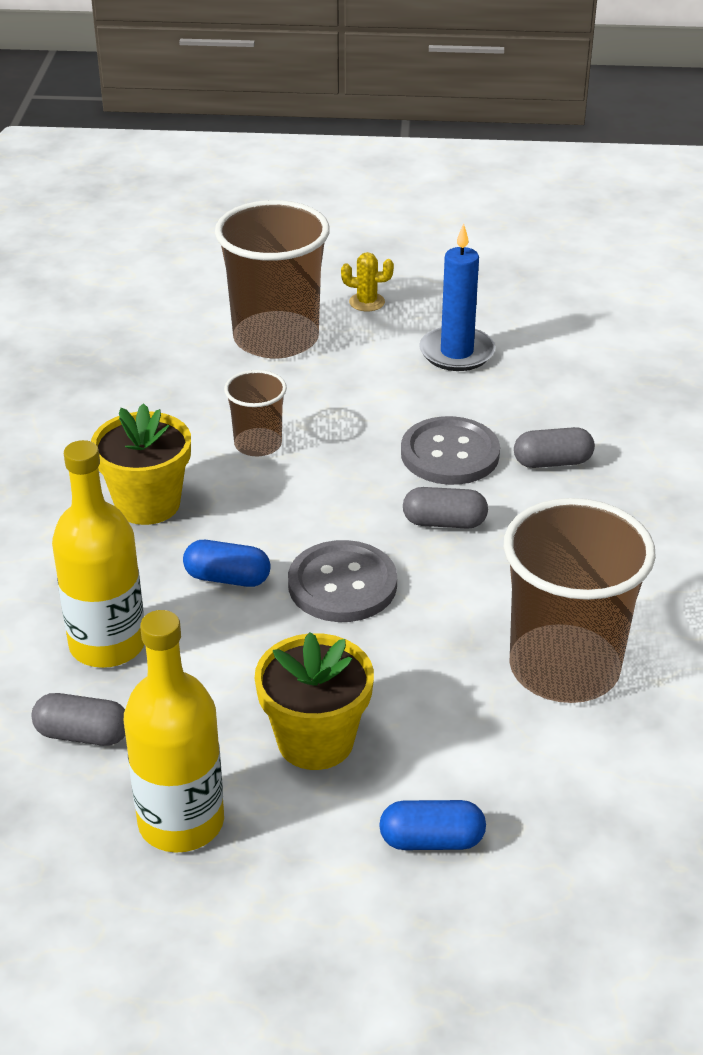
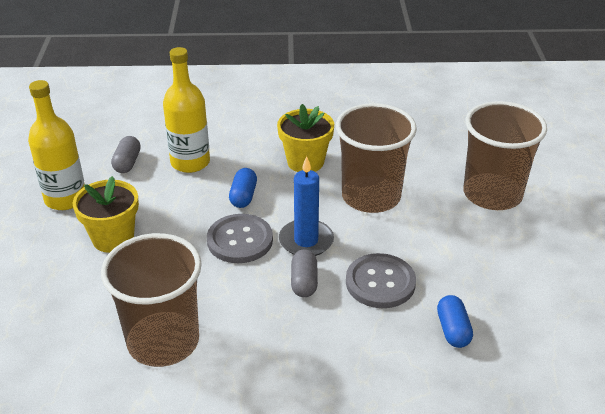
camera: 85 degrees right, 0 degrees up
brown cup [224,370,287,457] -> brown cup [336,103,417,213], size x1.97
yellow cactus [341,252,394,311] -> none
blue capsule [379,800,486,850] -> blue capsule moved to [437,295,473,348]
blue candle [419,223,495,371] -> blue candle moved to [279,156,334,256]
grey capsule [514,427,595,468] -> none

